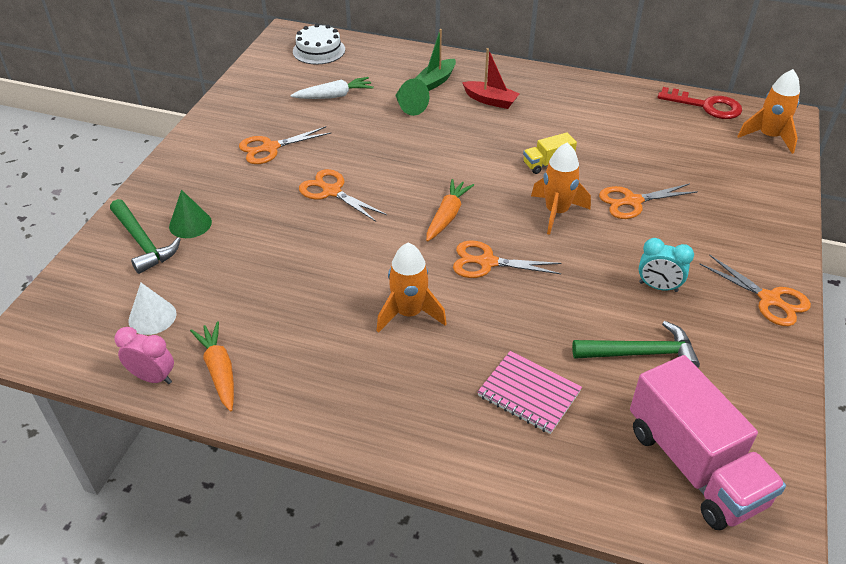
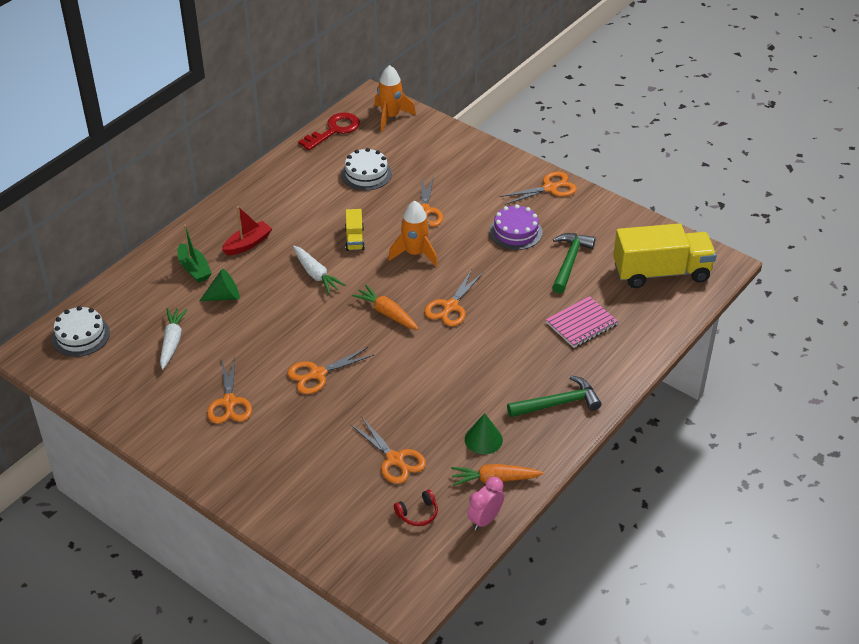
camera: 70 degrees left, 0 degrees up
green hammer [110,199,181,274] -> green hammer moved to [507,375,601,417]
white cone [128,283,177,335] -> red headphones [394,489,438,526]
green cone [169,190,212,238] -> green cone moved to [465,413,503,454]
orange rocket [377,243,447,333] -> none
pink truck [630,355,786,530] -> yellow truck [613,223,717,288]
turquoise clock [639,238,694,292] -> purple cake [489,204,543,250]
none -> white carrot [293,246,346,294]
none -> white cake [341,148,392,191]
none -> orange scissors [350,416,426,484]

